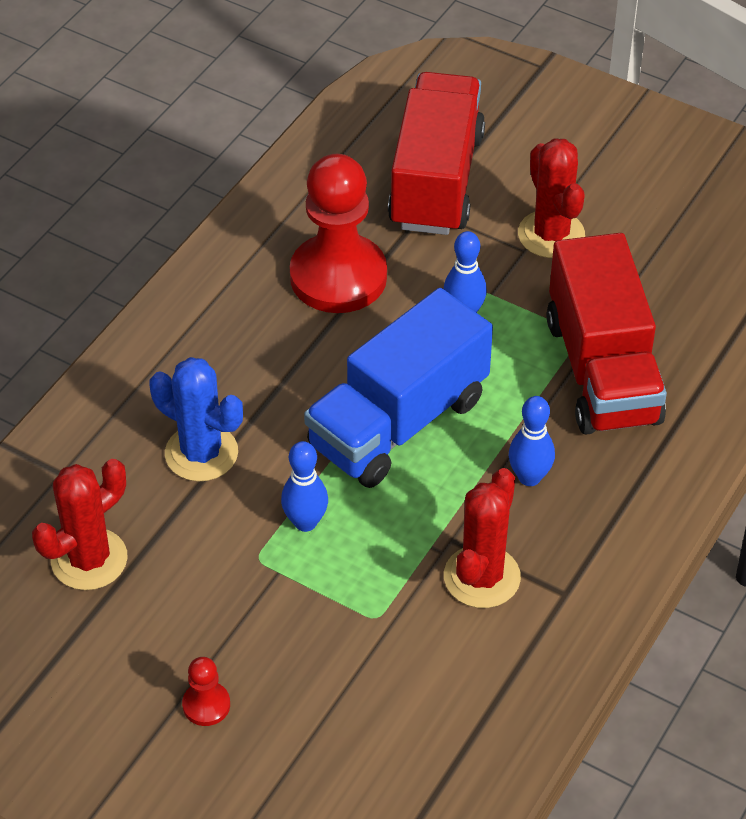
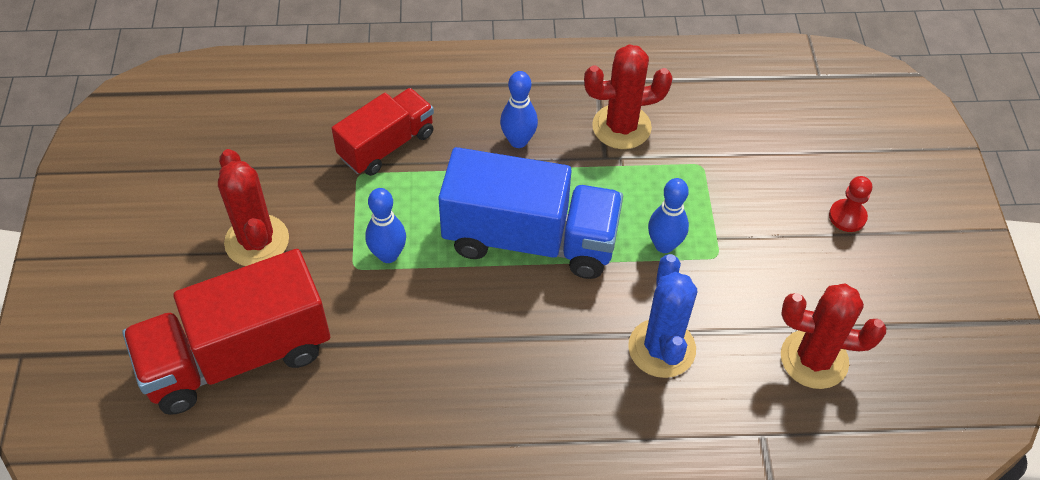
camera: 125 degrees left, 5 degrees up
red pawn [290,154,387,313] -> none
red cactus [518,138,585,258] -> red cactus turned 60 degrees counterclockwise [218,149,289,266]
red truck [547,233,667,435] -> red truck [332,88,434,176], size x0.61

